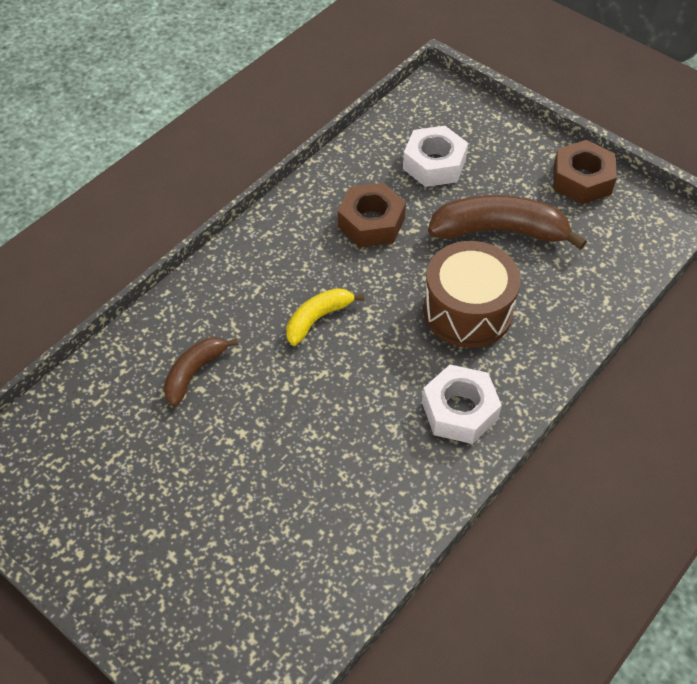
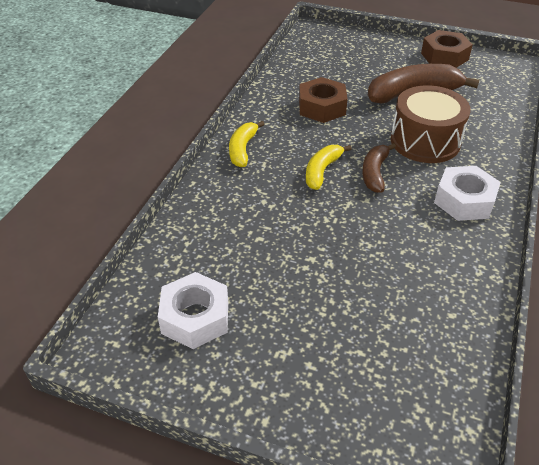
camera: 20 degrees left, 10 degrees down
brown banana [164,337,238,407] -> brown banana moved to [362,143,396,193]
white nut [403,126,468,187] -> white nut moved to [158,272,228,349]
none -> yellow banana [229,121,265,167]

